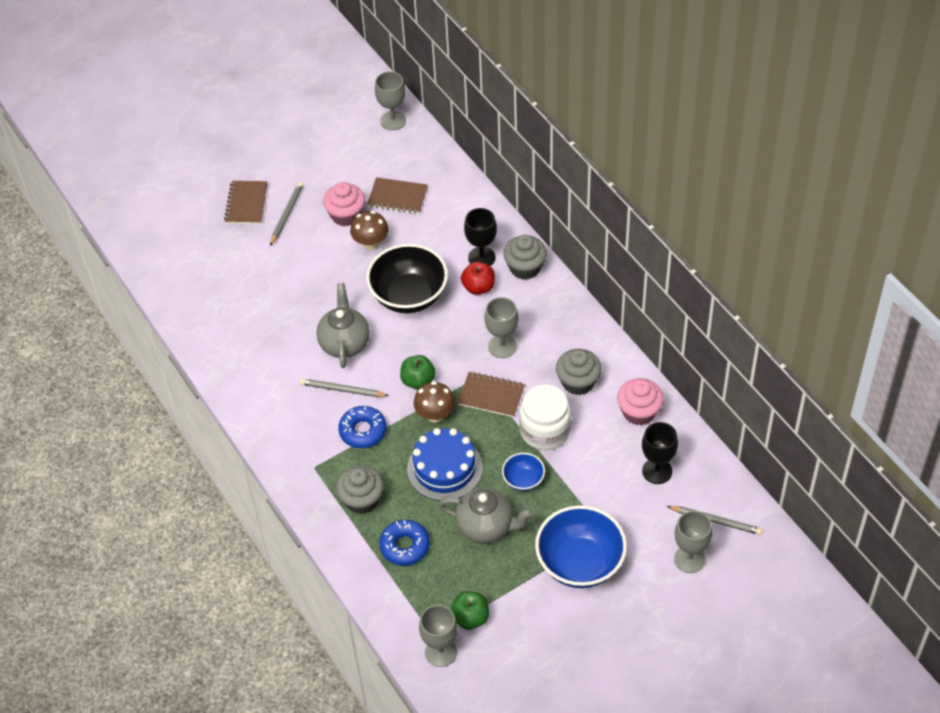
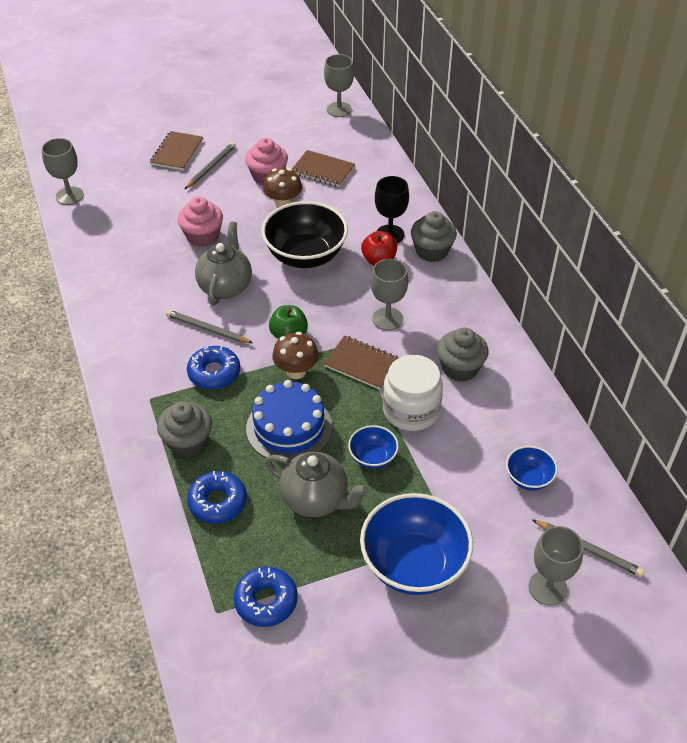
camera: 10 degrees right, 5 degrees down
grey goblet [419,605,458,667] -> grey goblet moved to [42,138,84,205]
green apple [450,591,489,630] -> blue donut [234,567,298,627]
pink cupcake [617,378,664,425] -> pink cupcake moved to [178,197,223,247]
black goblet [642,422,678,484] -> blue bowl [506,446,558,490]

